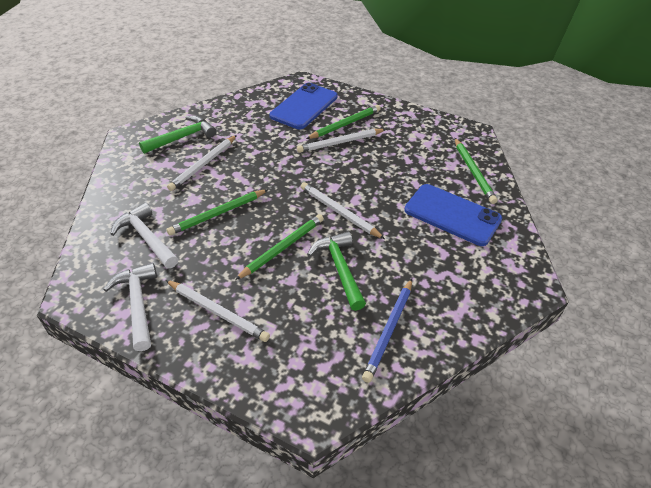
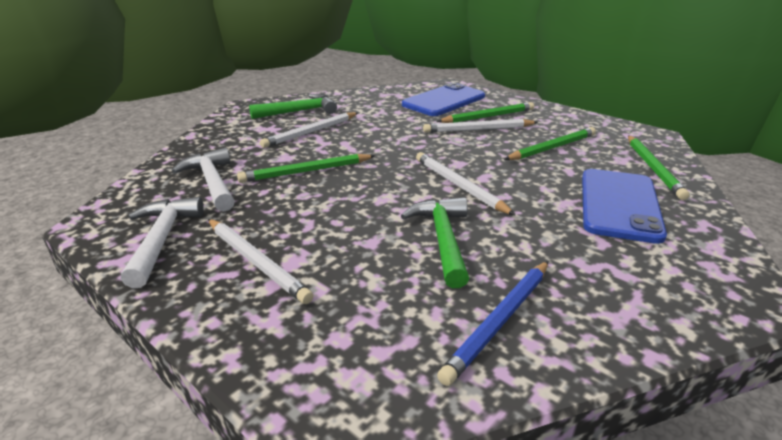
camera: 15 degrees right, 15 degrees down
green pencil [235,214,324,280] -> green pencil moved to [504,127,596,160]
blue phone [404,184,502,246] -> blue phone turned 60 degrees clockwise [582,169,667,244]

